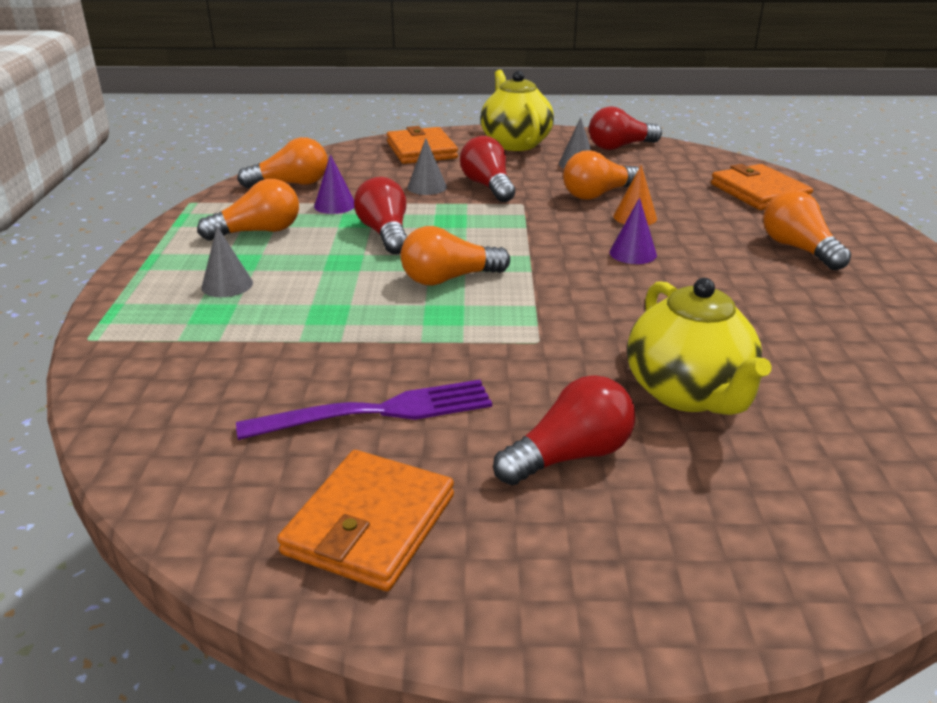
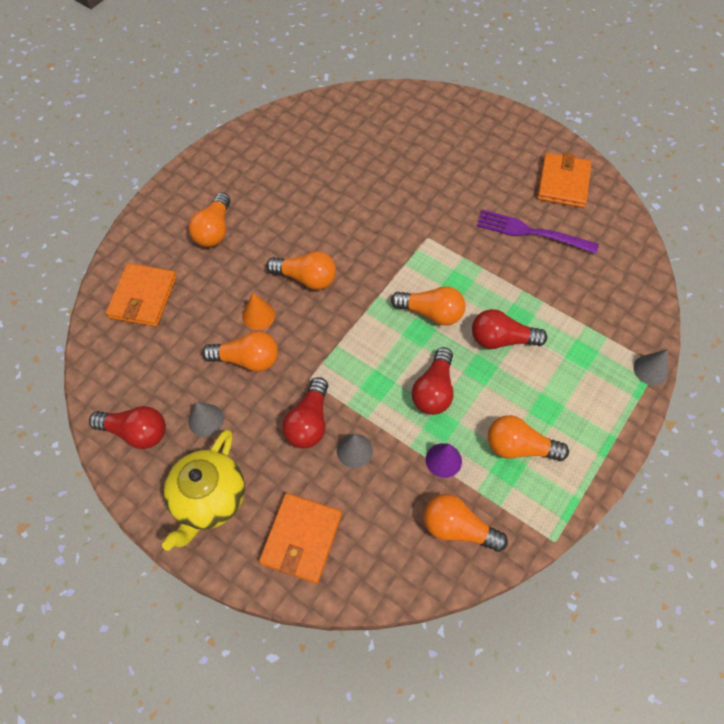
camera: 145 degrees left, 30 degrees up
grey cone [201,226,253,297] -> grey cone moved to [633,349,668,385]
orange wallet [277,450,454,591] -> orange wallet turned 45 degrees counterclockwise [537,153,592,208]
red light bulb [493,375,635,485] -> red light bulb moved to [472,309,547,349]
purple cone [609,198,657,264] -> orange light bulb [266,251,336,290]
yellow teapot [627,278,772,415] -> none

